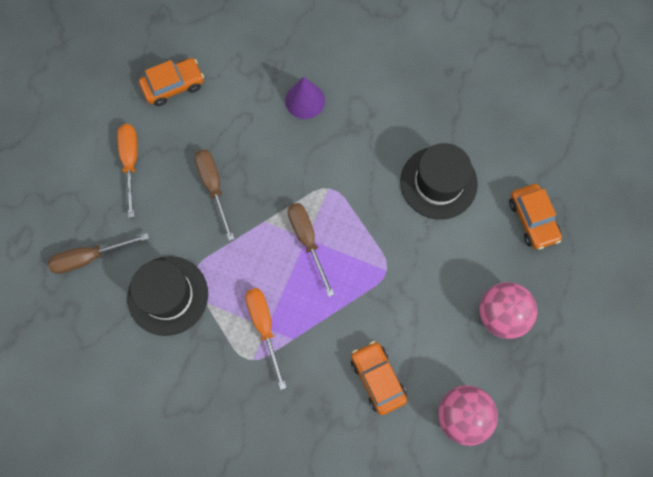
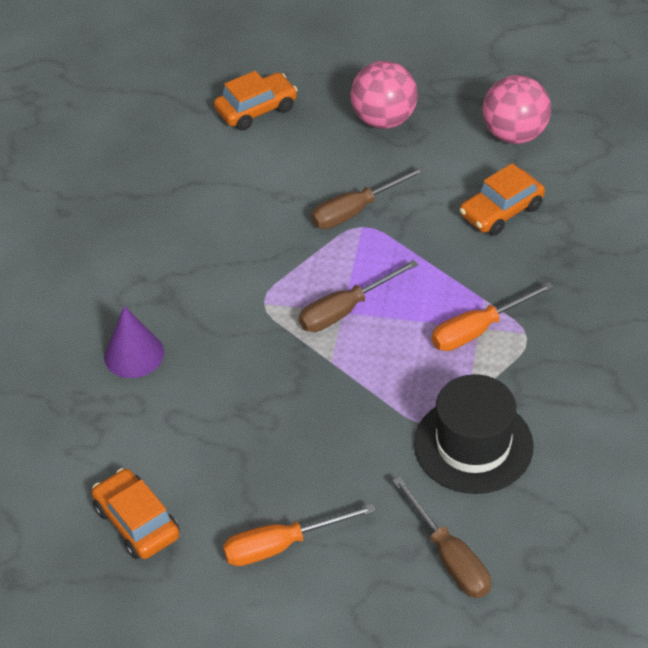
camera: 100 degrees left, 25 degrees down
brown screwdriver [195,149,235,241] -> brown screwdriver moved to [311,166,426,229]
black hat [400,143,478,220] -> none

